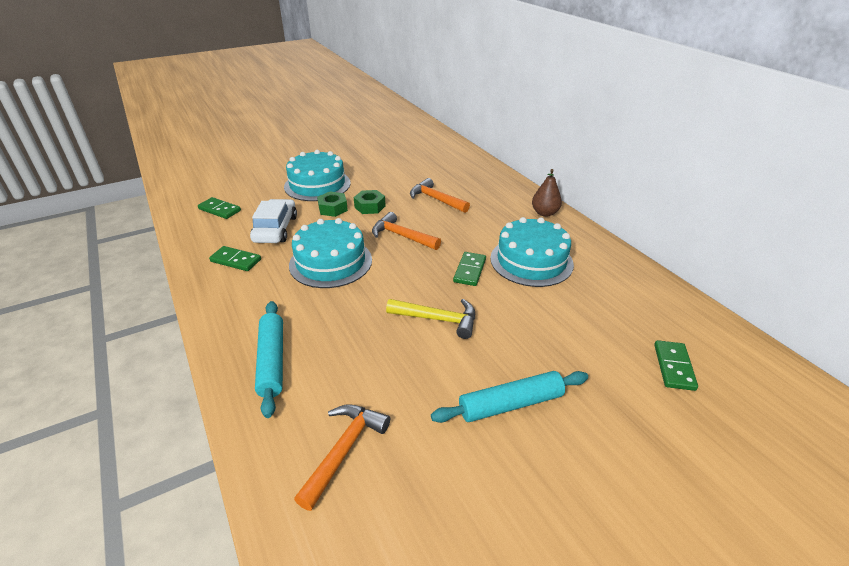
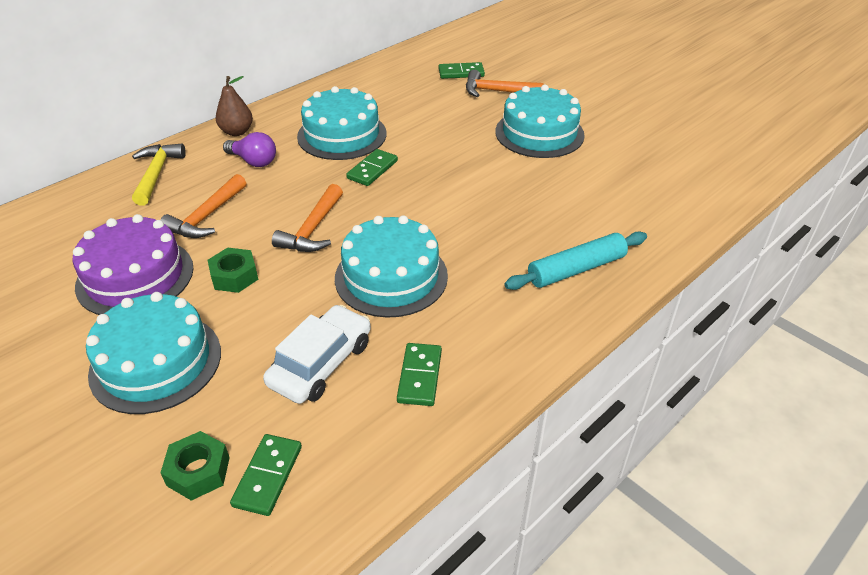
camera: 105 degrees left, 5 degrees up
white car [250,199,297,243] -> white car turned 135 degrees clockwise [263,305,371,404]
orange hammer [294,404,390,511] -> orange hammer moved to [466,70,544,97]
green nut [317,192,348,217] -> green nut moved to [160,431,230,501]
yellow hammer [386,299,475,339] -> yellow hammer moved to [132,144,186,206]
turquoise rolling pin [431,371,588,423] -> turquoise cake [495,85,585,158]
green domino [453,252,486,286] -> green domino turned 60 degrees counterclockwise [346,149,398,186]
none -> purple cake [72,214,194,315]
none -> purple light bulb [223,132,276,167]

